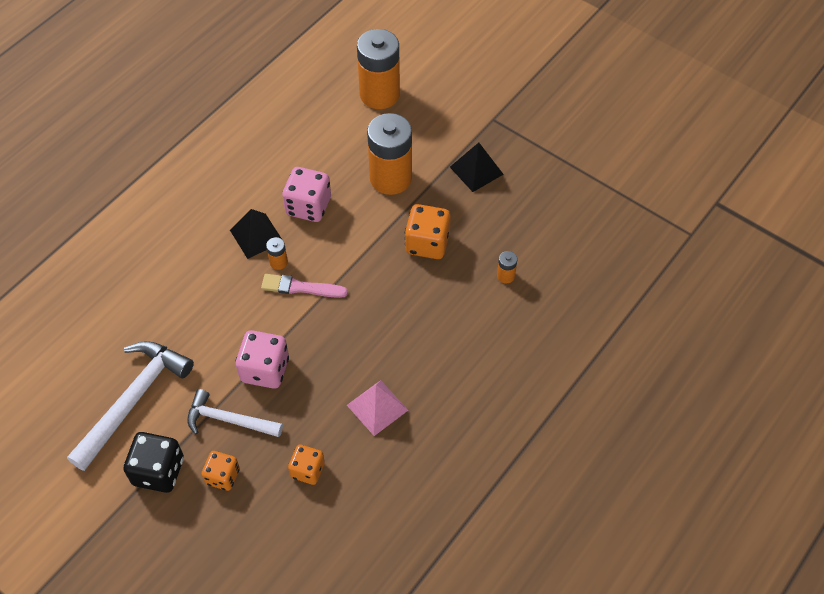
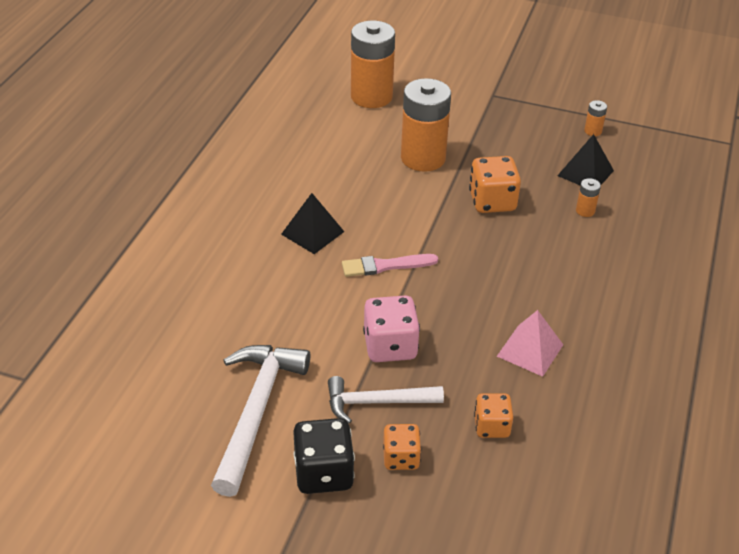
camera: 20 degrees left, 15 degrees down
orange battery [266,237,288,270] -> orange battery moved to [584,100,607,136]
pink dice [282,167,331,222] -> none
black pyramid [450,143,504,192] -> black pyramid moved to [557,134,614,186]

